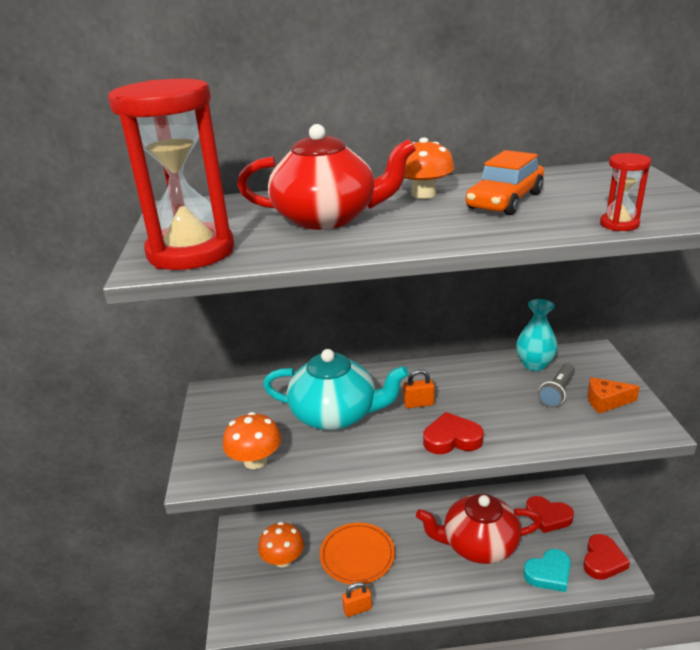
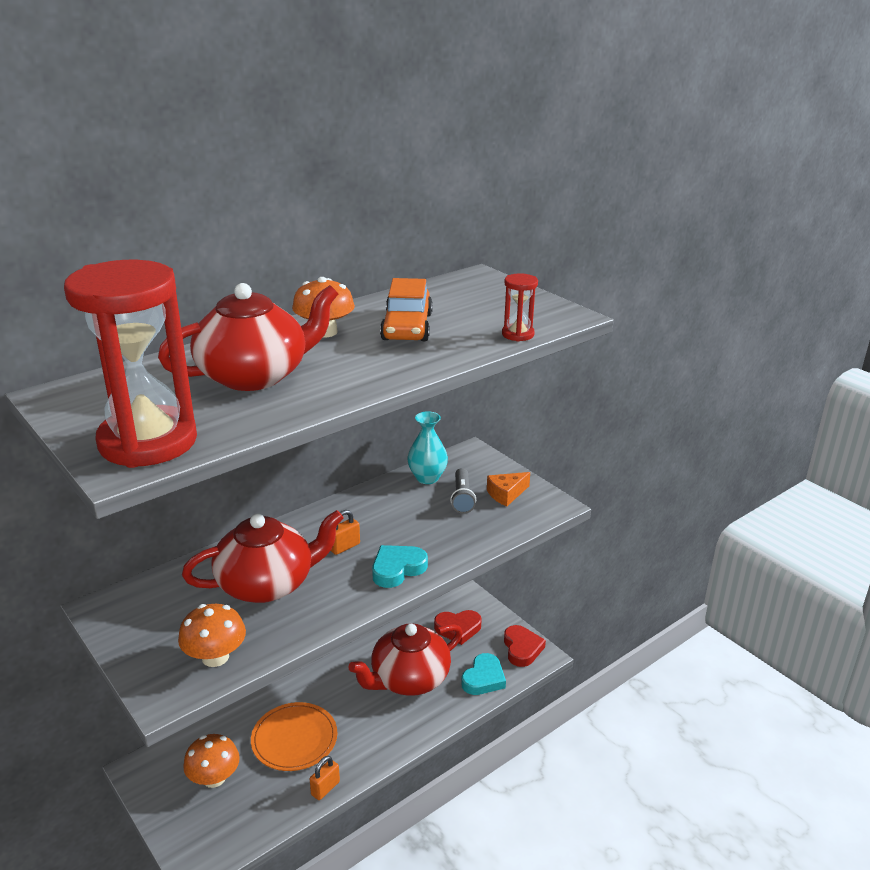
camera: 35 degrees left, 0 degrees up
turquoise teapot [263,349,409,430] -> red teapot [182,510,344,603]
red heart [423,412,484,454] -> turquoise heart [372,545,428,588]

